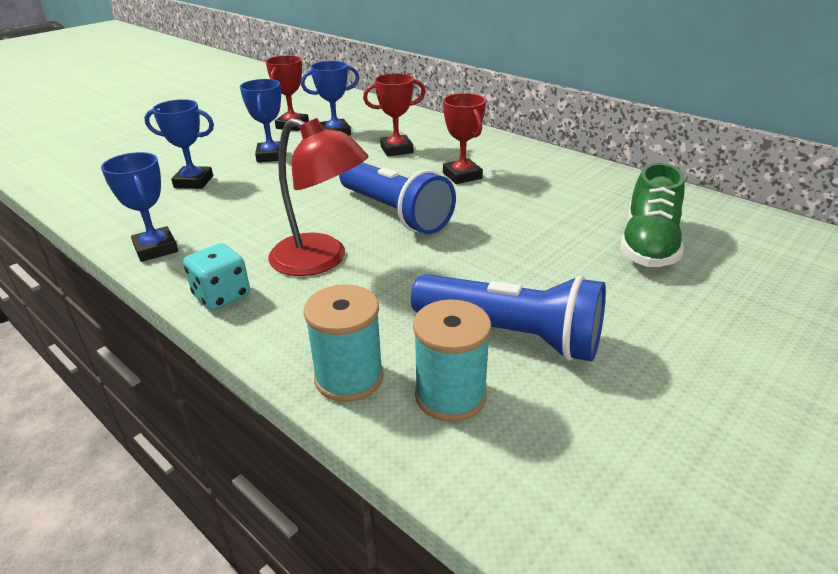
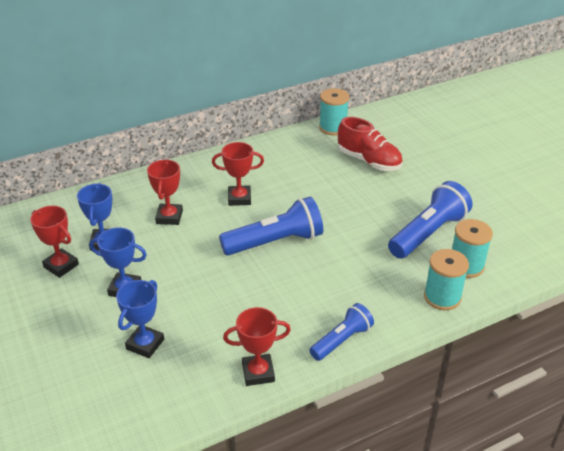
camera: 70 degrees left, 5 degrees up
blue trophy [101,152,178,262] -> red trophy [223,307,291,386]
turquoise dice [183,243,250,310] -> blue flashlight [310,303,374,361]
red lamp [268,118,369,276] -> none
green shoe [620,163,685,267] -> red shoe [338,117,403,171]
none -> turquoise spool [319,88,349,135]

